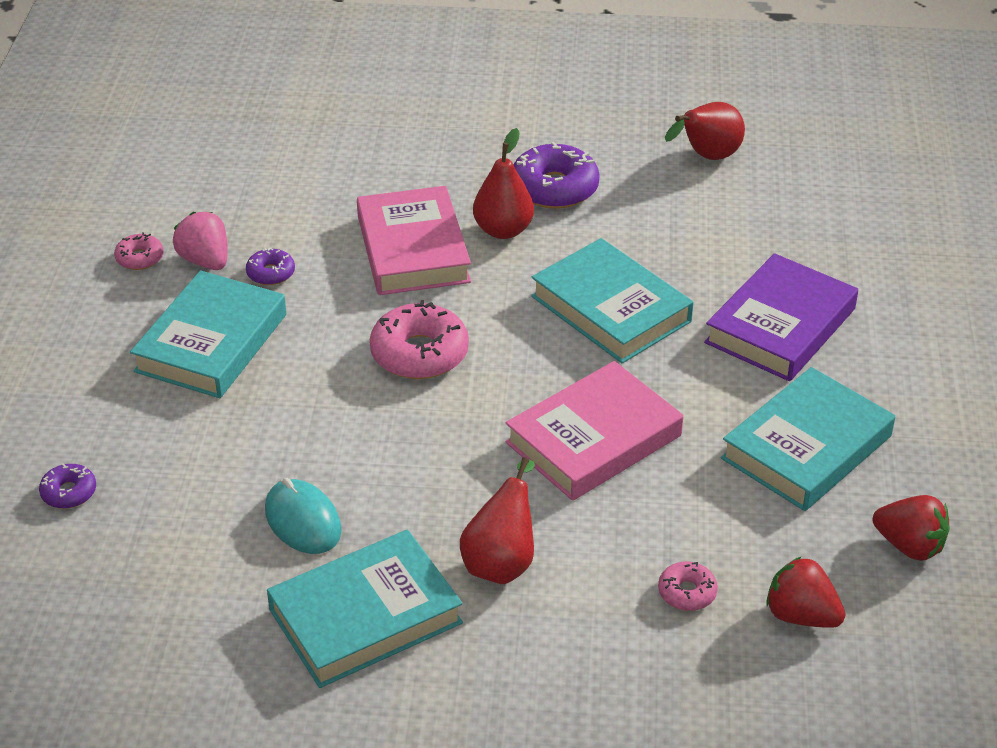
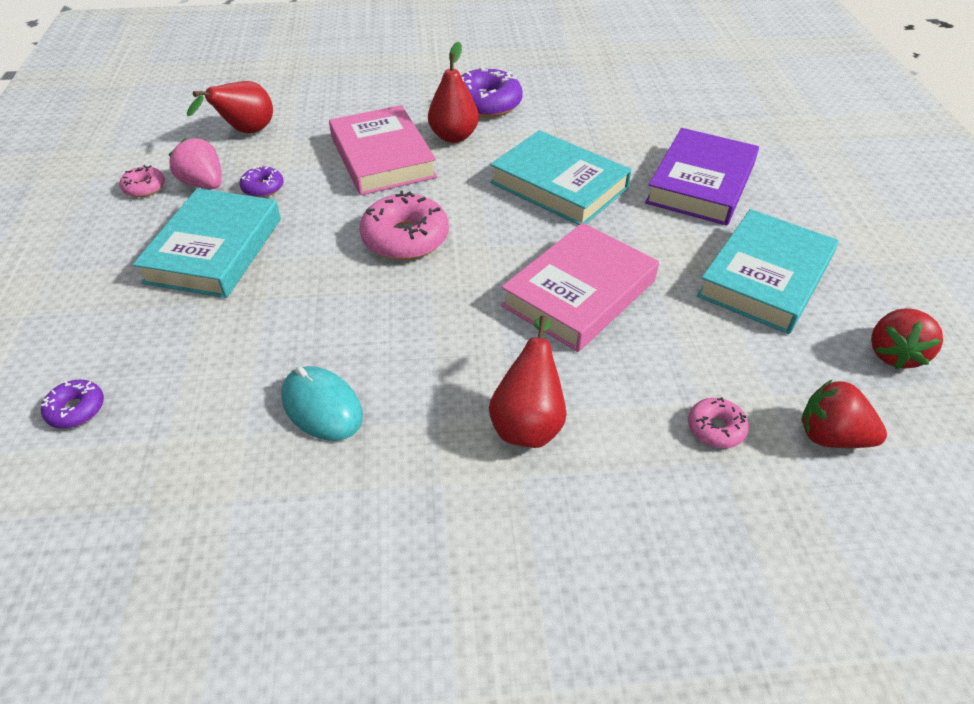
camera: 10 degrees left, 5 degrees up
turquoise book [267,529,463,688] -> none
red pear [665,102,745,160] -> red pear moved to [187,81,273,134]
red strawberry [873,495,949,561] -> red strawberry turned 90 degrees clockwise [871,308,943,369]

